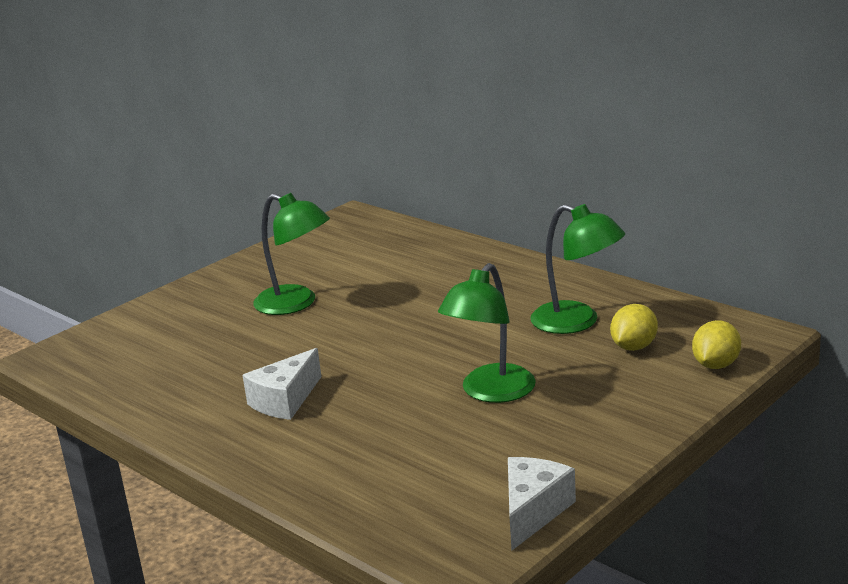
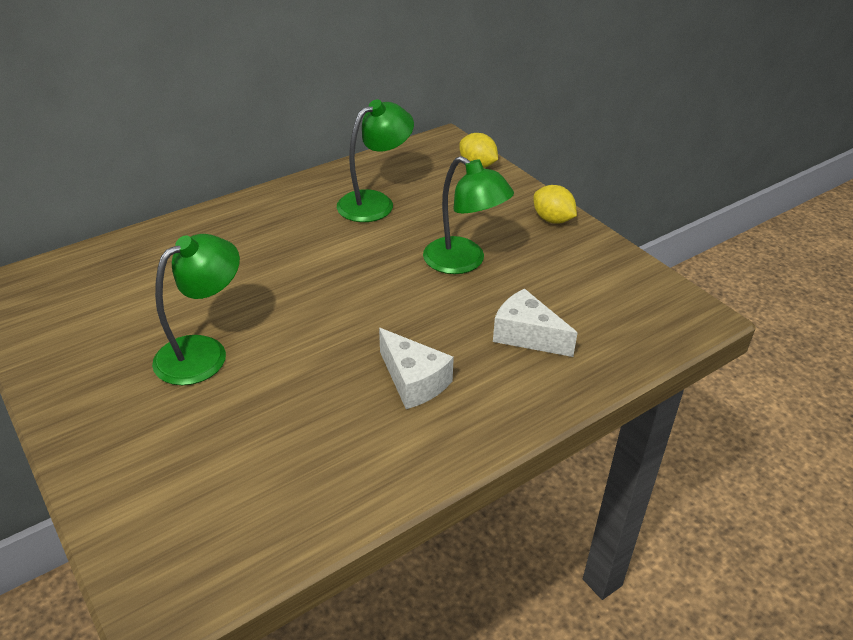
camera: 80 degrees left, 15 degrees up
white cheese [508,457,576,551] -> white cheese moved to [493,289,577,357]
yellow lemon [610,304,658,351] -> yellow lemon moved to [534,185,577,224]

